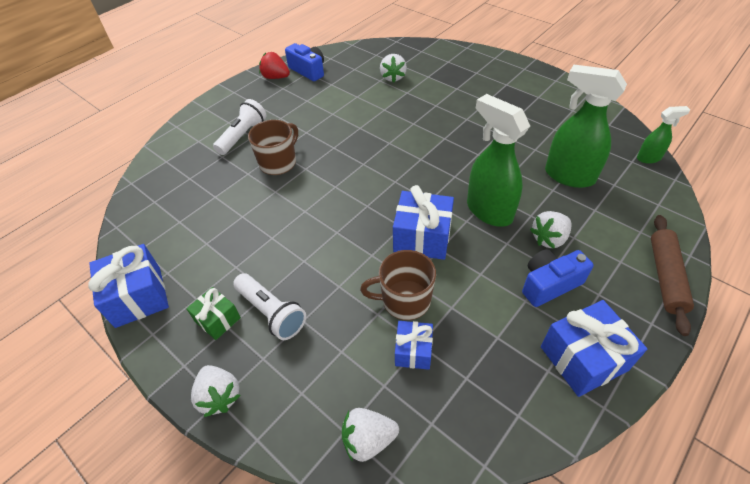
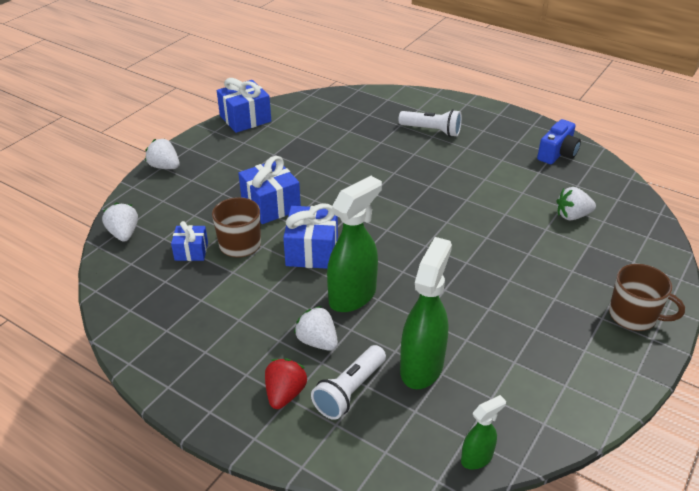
camera: 80 degrees right, 10 degrees down
green gift [186,287,241,340] -> none
white strawberry [191,365,241,417] -> white strawberry turned 75 degrees clockwise [145,139,180,169]
white flashlight [233,273,306,340] -> white flashlight moved to [311,345,386,420]
brown mug [248,120,298,175] -> brown mug moved to [609,264,685,331]
red strawberry [259,52,290,79] -> red strawberry moved to [265,358,307,409]
blue camera [522,249,593,307] -> none
blue gift [541,300,647,397] -> blue gift moved to [238,156,301,224]
green spray bottle [637,106,690,164] -> green spray bottle turned 105 degrees counterclockwise [461,395,506,469]
brown rolling pin [651,215,694,336] -> none

